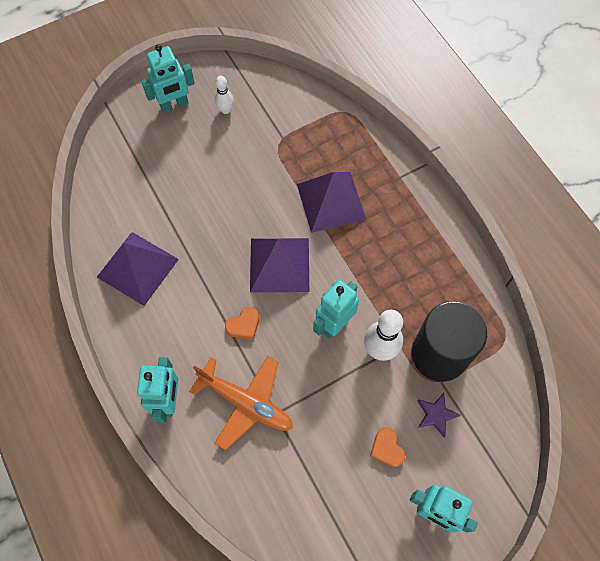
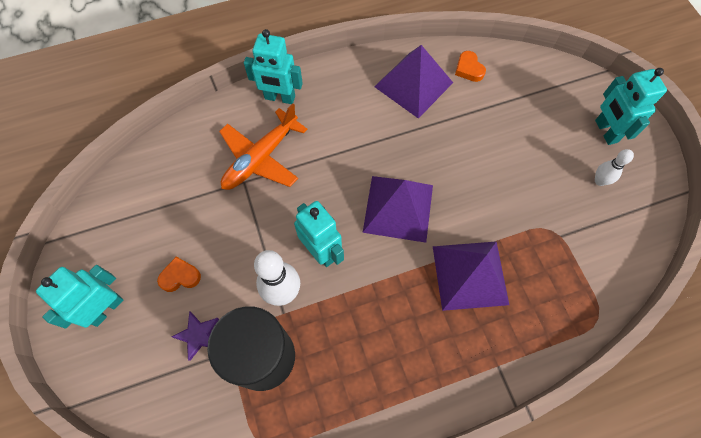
camera: 100 degrees right, 0 degrees up
orange heart [225,307,259,339] -> orange heart moved to [455,51,486,82]

